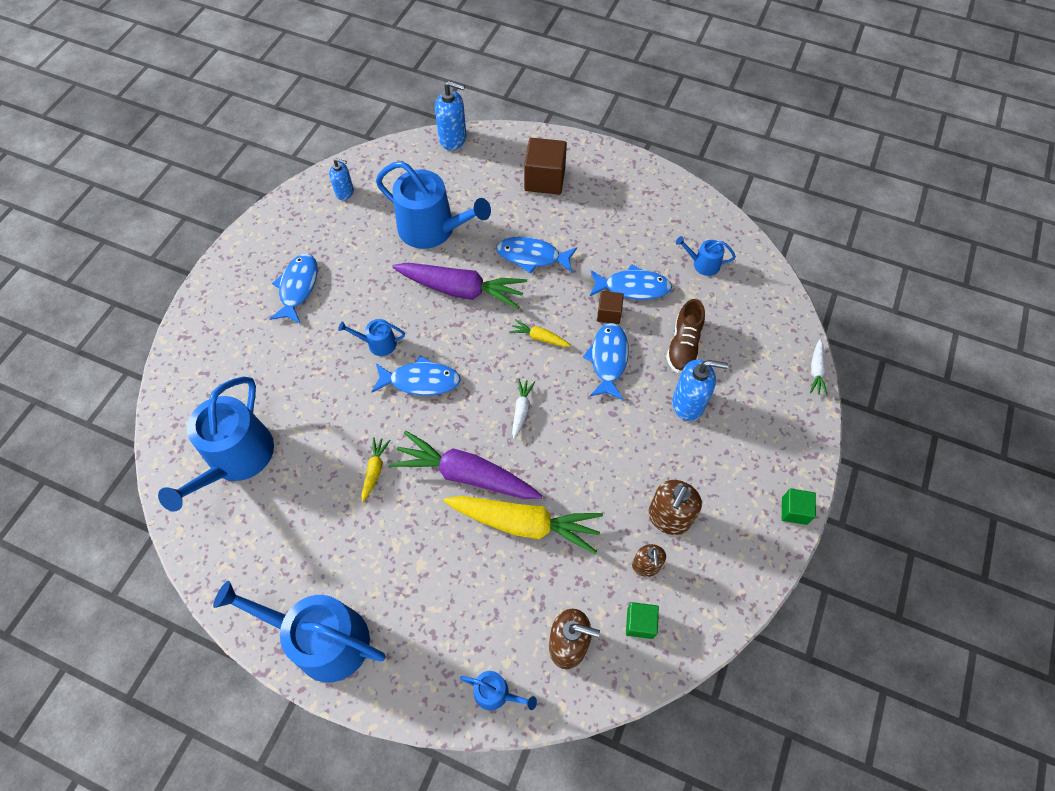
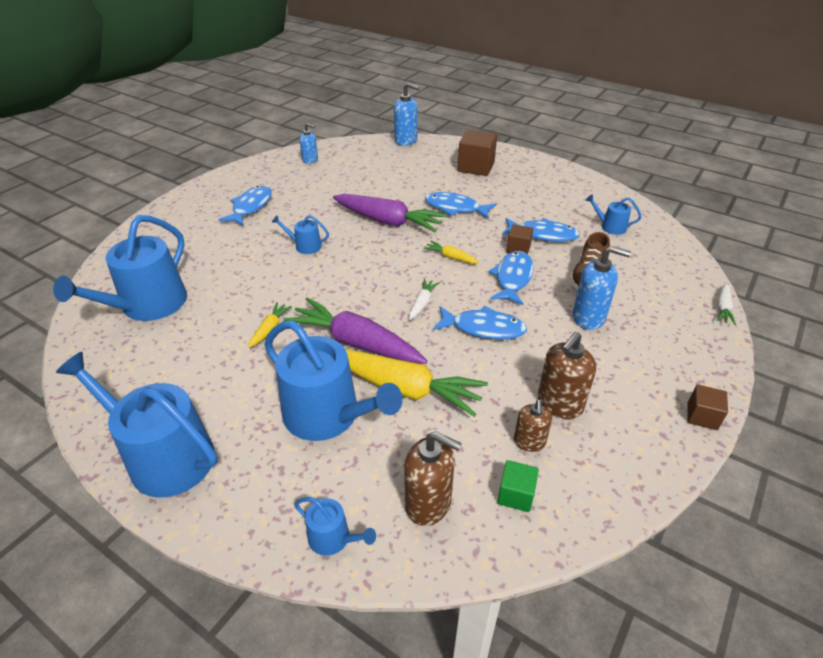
camera: 10 degrees right, 20 degrees down
blue fish [372,356,461,396] -> blue fish moved to [433,306,527,340]
blue watering can [376,161,491,249] -> blue watering can moved to [264,321,403,441]
green cube [782,489,816,525] -> brown cube [687,385,728,430]

